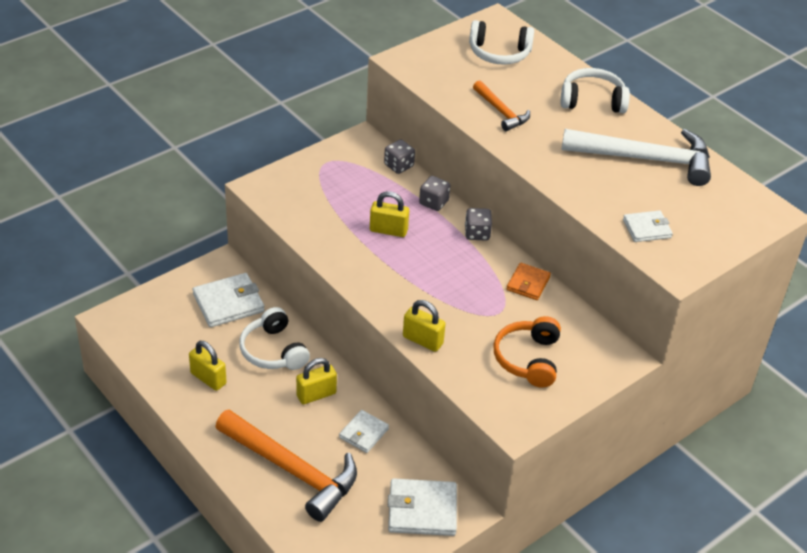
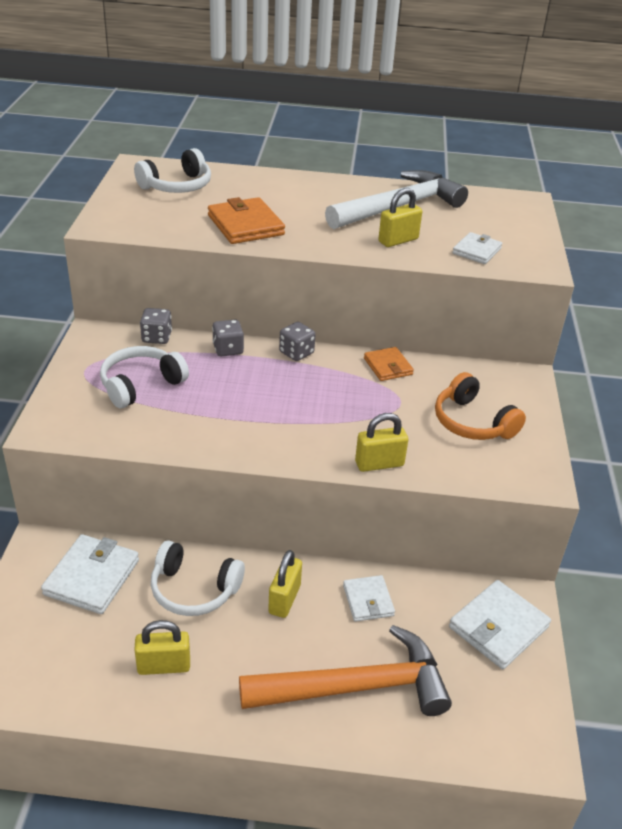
camera: 45 degrees left, 5 degrees down
yellow padlock [370,191,409,237] -> yellow padlock moved to [378,188,422,247]
orange hammer [473,80,530,131] -> orange wallet [208,197,285,244]
white headphones [561,68,630,113] -> white headphones moved to [100,346,189,408]

